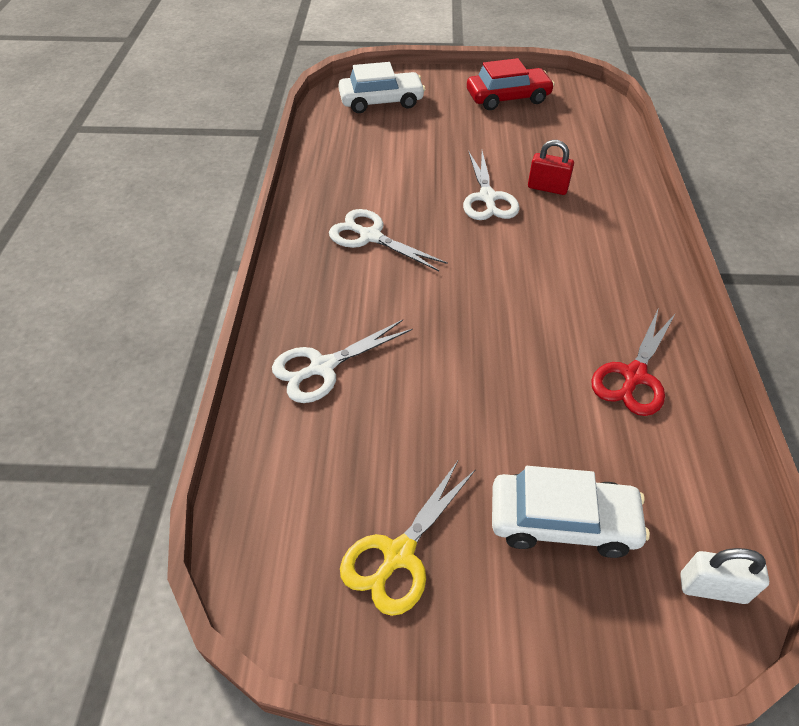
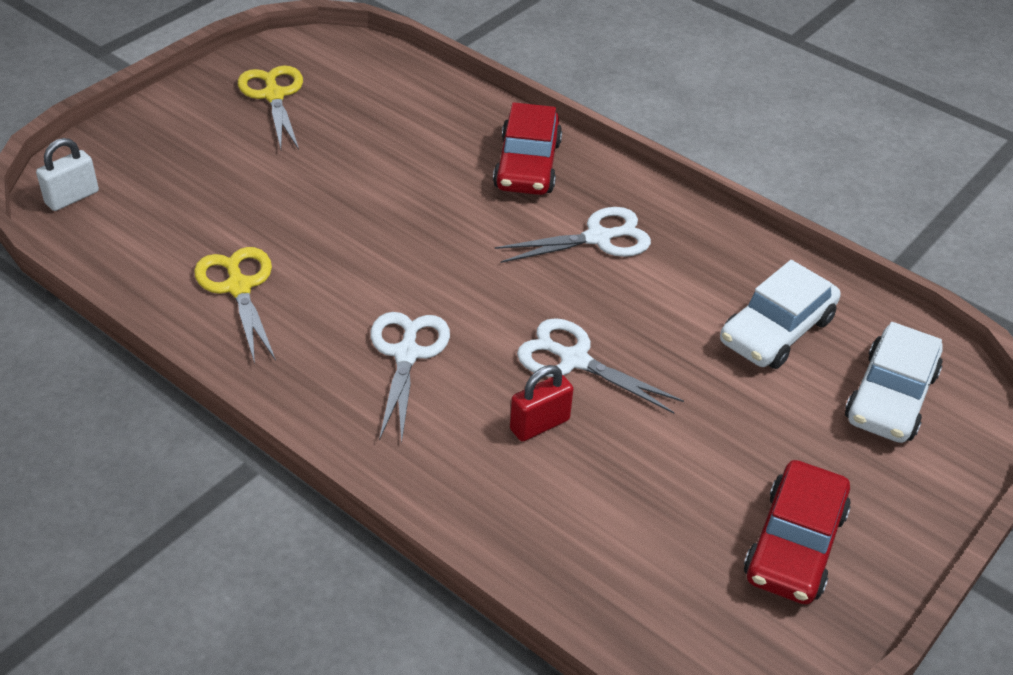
camera: 125 degrees right, 5 degrees down
white scissors [272,320,413,403] -> white scissors moved to [371,312,450,444]
white car [492,466,650,558] -> white car moved to [720,260,841,369]
red scissors [591,310,676,416] -> yellow scissors [194,247,276,364]
none -> red car [493,102,562,195]

